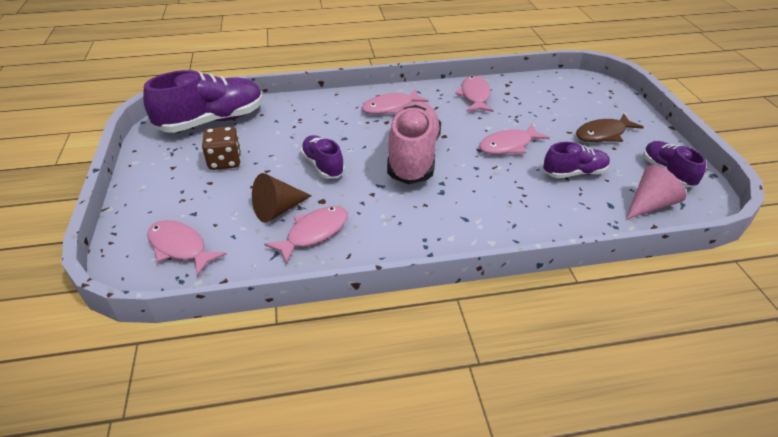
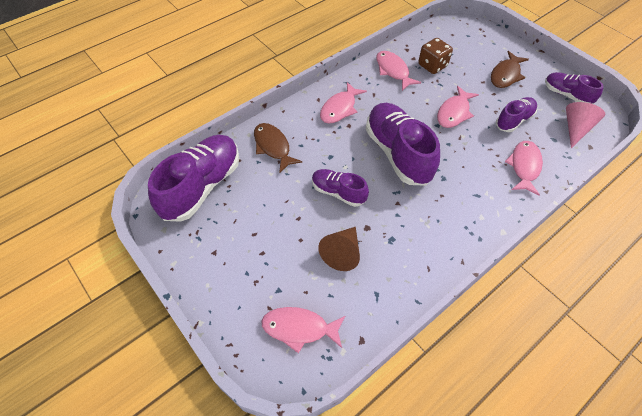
camera: 30 degrees left, 15 degrees up
brown dice [202,126,241,170] -> brown dice moved to [418,38,453,74]
pink fish [264,206,348,264] -> pink fish moved to [505,141,543,196]
pink shoe [387,101,441,184] -> purple shoe [366,103,440,185]
none -> brown fish [254,123,302,173]

